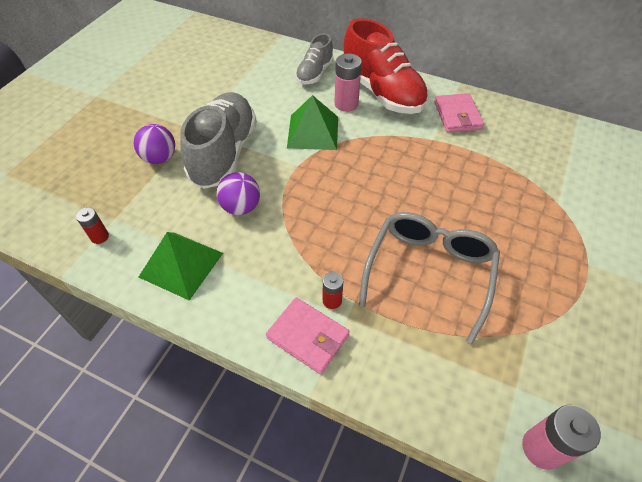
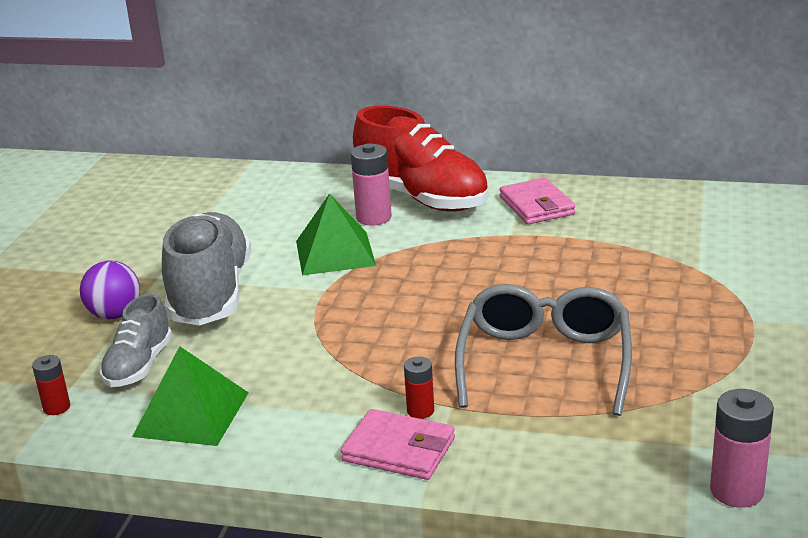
camera: 10 degrees left, 25 degrees down
purple ball [217,172,260,215] -> none
grey shoe [296,34,334,84] -> grey shoe moved to [100,294,172,387]

